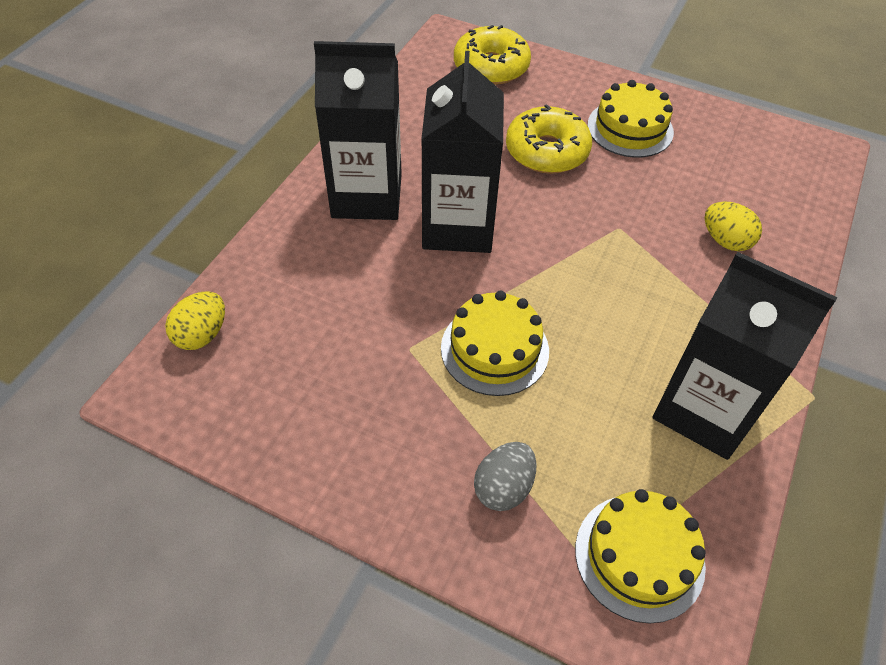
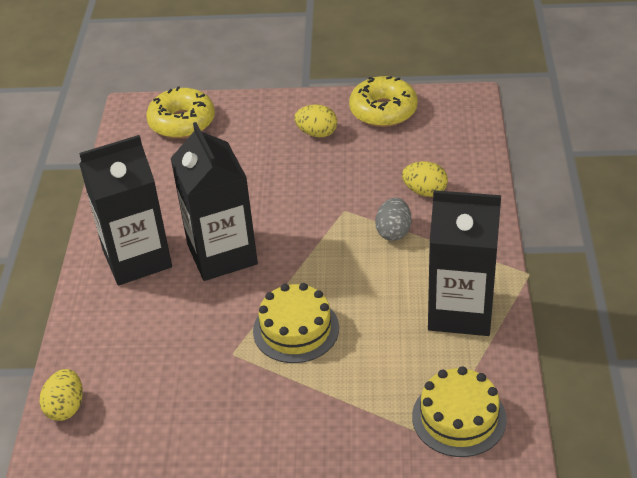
camera: 20 degrees left, 10 degrees down
grey egg [474,442,536,511] -> grey egg moved to [375,198,412,241]
yellow donut [506,104,592,174] -> yellow donut moved to [349,76,418,127]
yellow cake [588,80,674,158] -> yellow egg [294,105,337,137]

